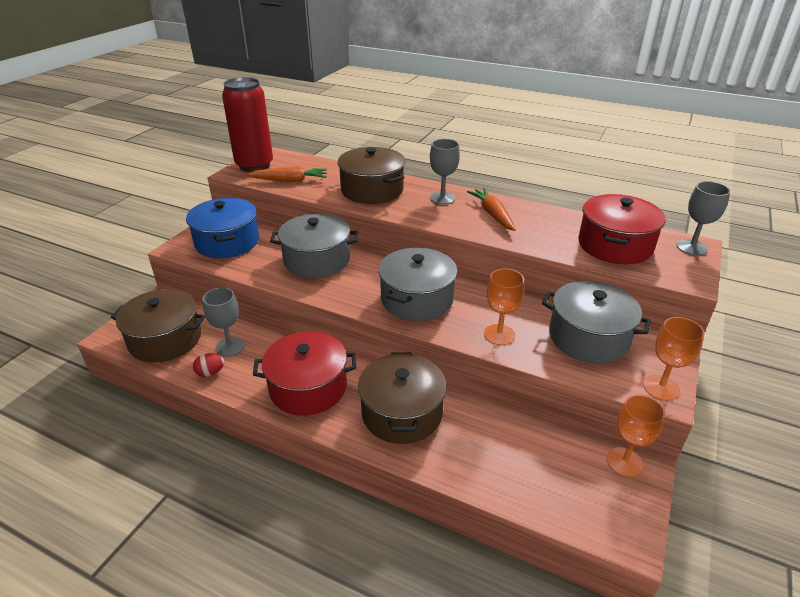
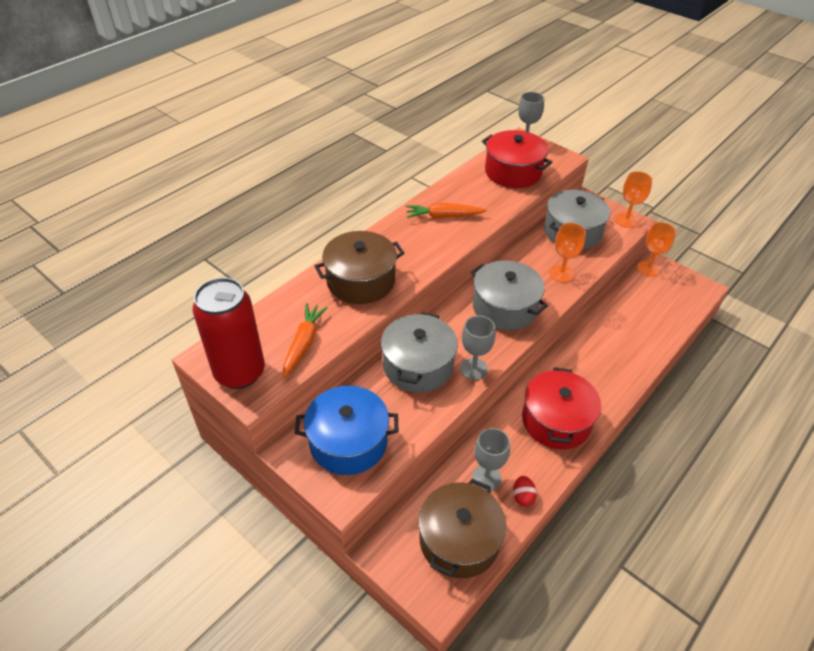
camera: 75 degrees left, 10 degrees up
brown pot [358,352,447,444] -> none
grey goblet [430,139,460,205] -> grey goblet moved to [460,315,495,380]

